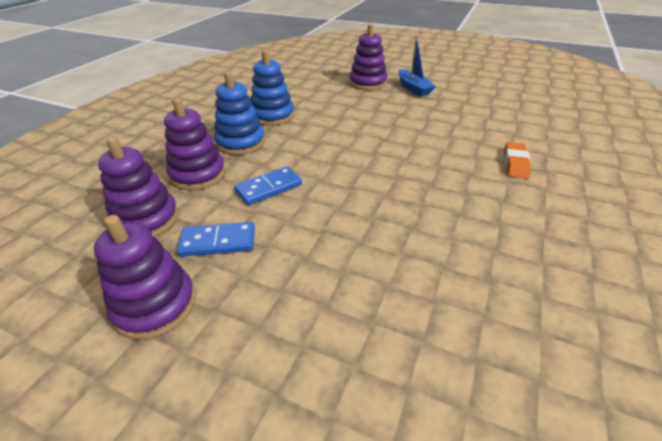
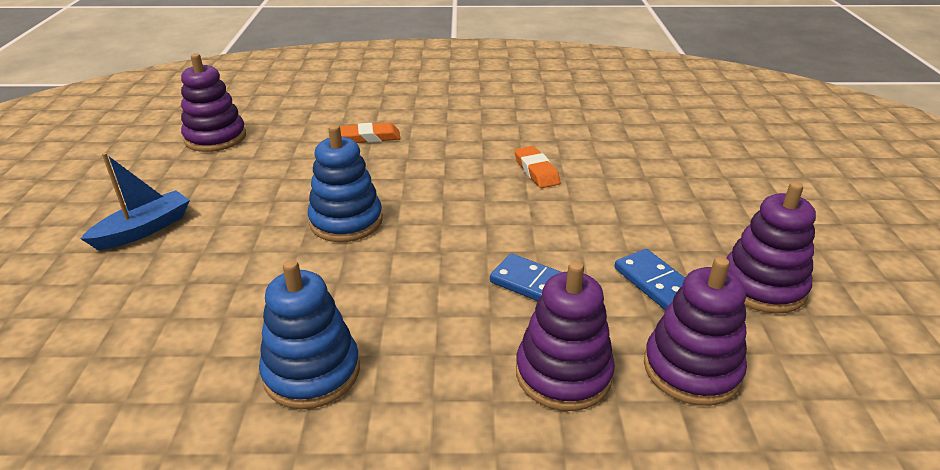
camera: 115 degrees left, 5 degrees down
blue stacking toy [214,71,265,155] -> blue stacking toy moved to [308,125,383,242]
purple stacking toy [349,24,387,90] -> purple stacking toy moved to [181,53,246,152]
none -> orange eraser [514,146,560,188]

